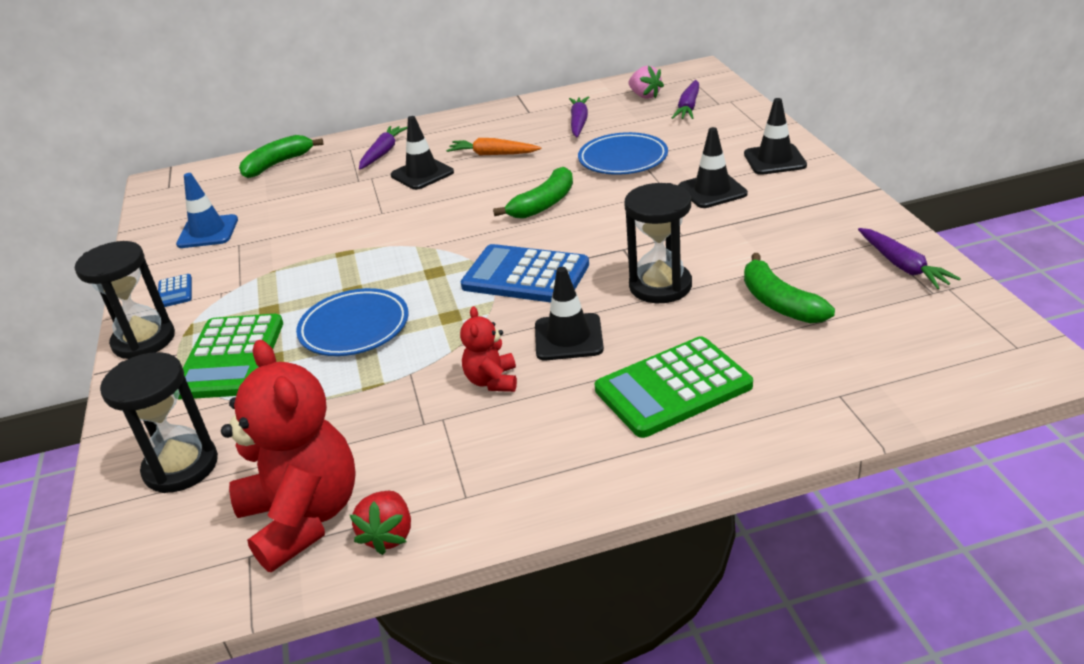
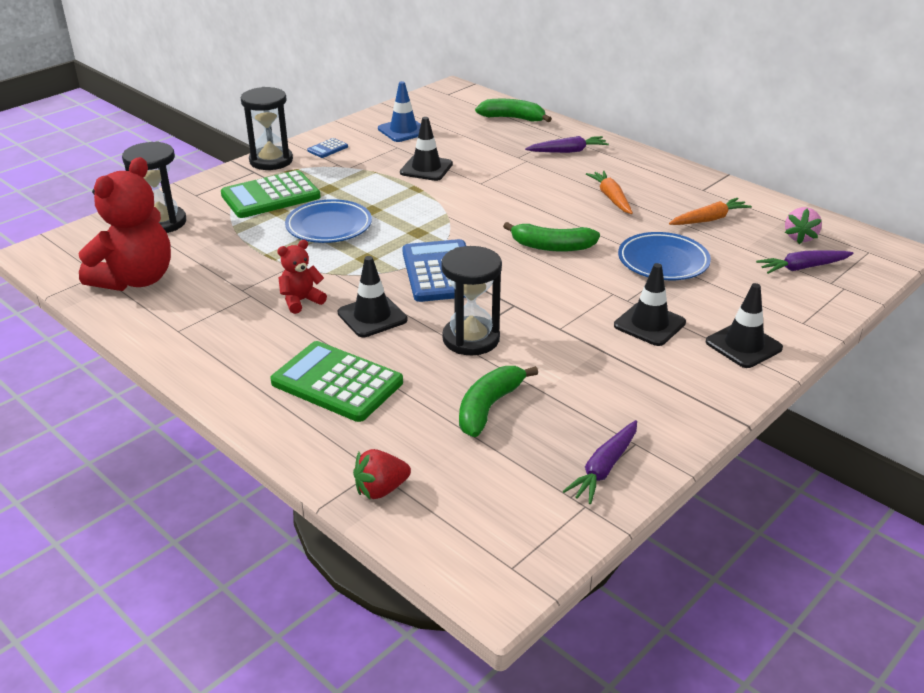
camera: 55 degrees right, 0 degrees up
red strawberry [350,491,411,555] -> red strawberry moved to [353,449,411,500]
black traffic cone [391,116,454,190] -> black traffic cone moved to [400,117,453,181]
purple carrot [569,96,589,137] -> orange carrot [669,198,752,225]

